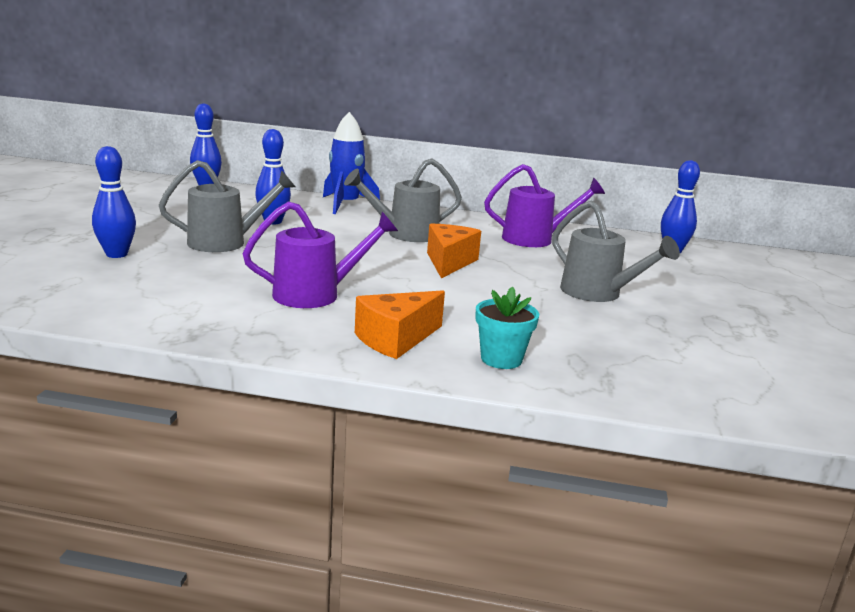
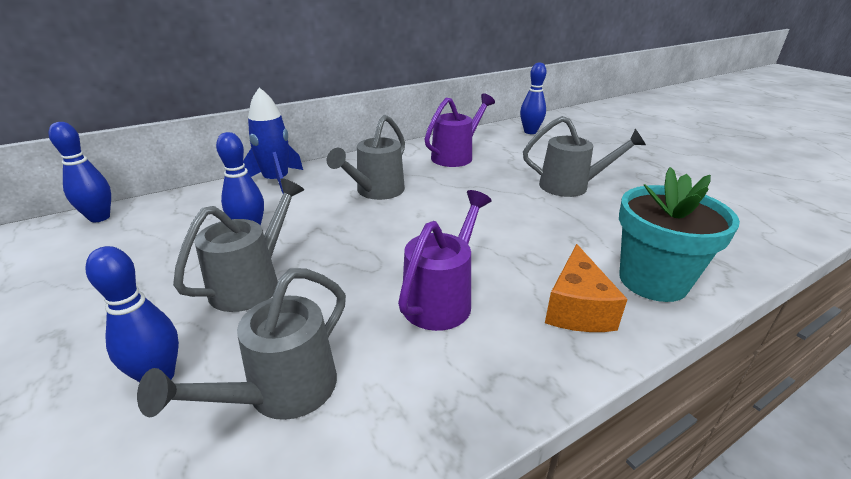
camera: 40 degrees left, 10 degrees up
orange cheese [427,224,481,279] -> none
turquoise flower pot [475,287,539,369] -> turquoise flower pot [619,167,740,302], size x1.77
none -> grey watering can [137,268,346,420]

